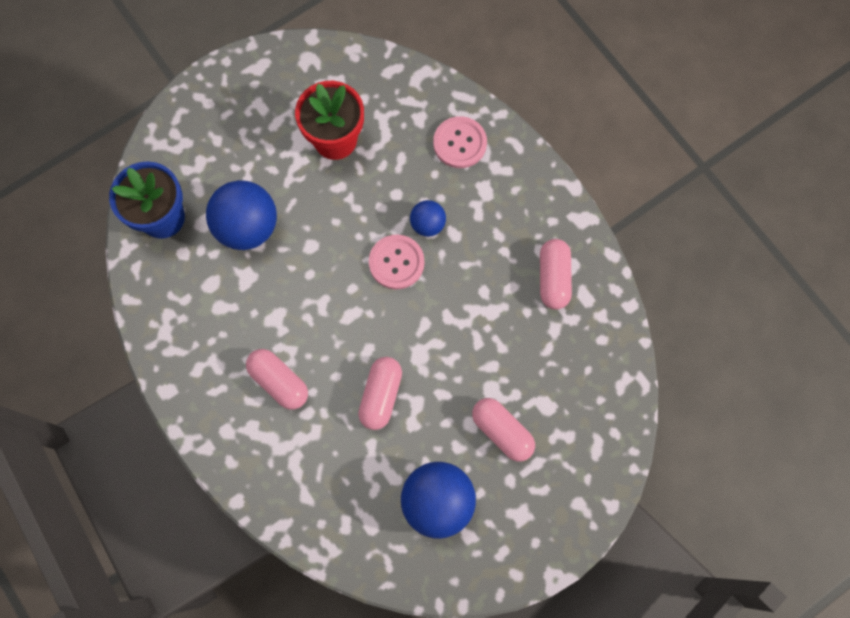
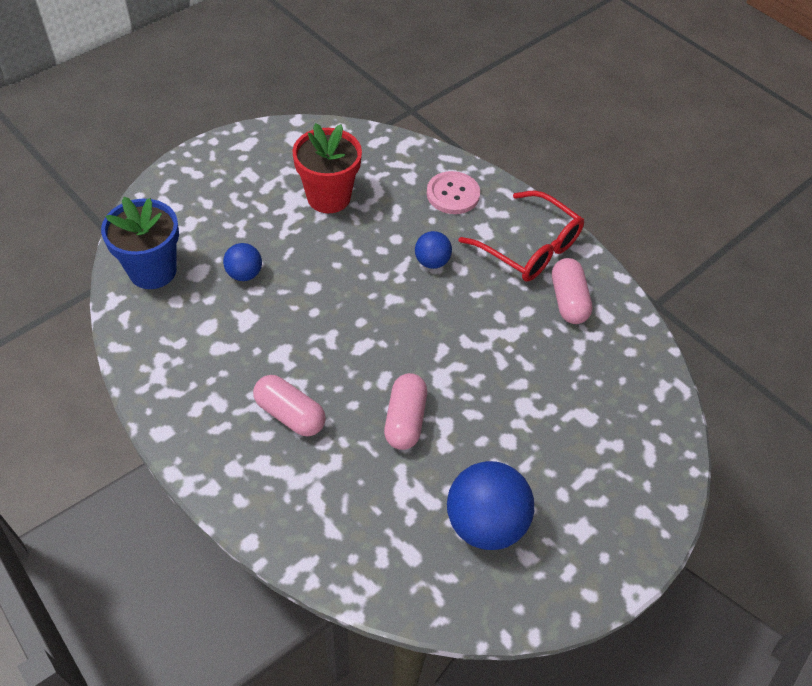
camera: 10 degrees left, 20 degrees down
blue ball [206,180,277,250] -> blue ball [223,243,262,281], size x0.53
pink button [369,234,424,289] -> none
pink capsule [472,398,535,462] -> none
none -> red glasses [459,190,584,281]

